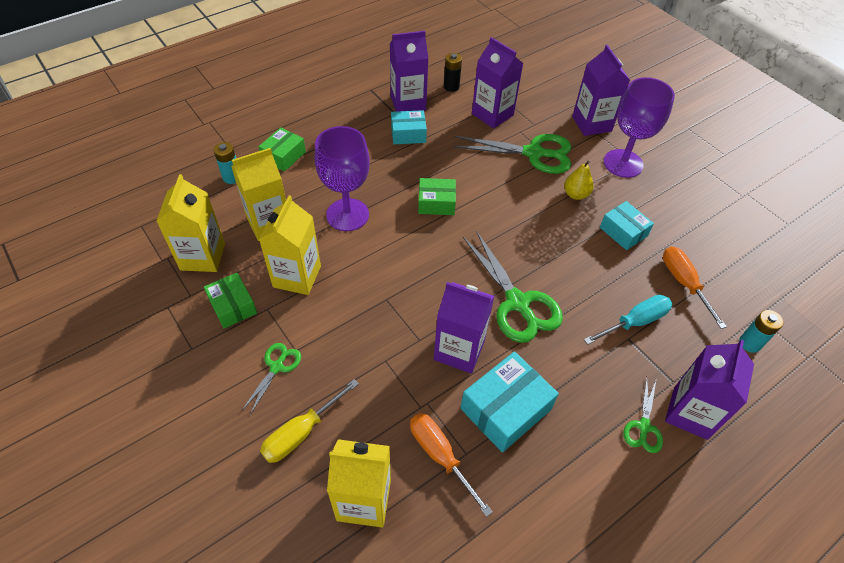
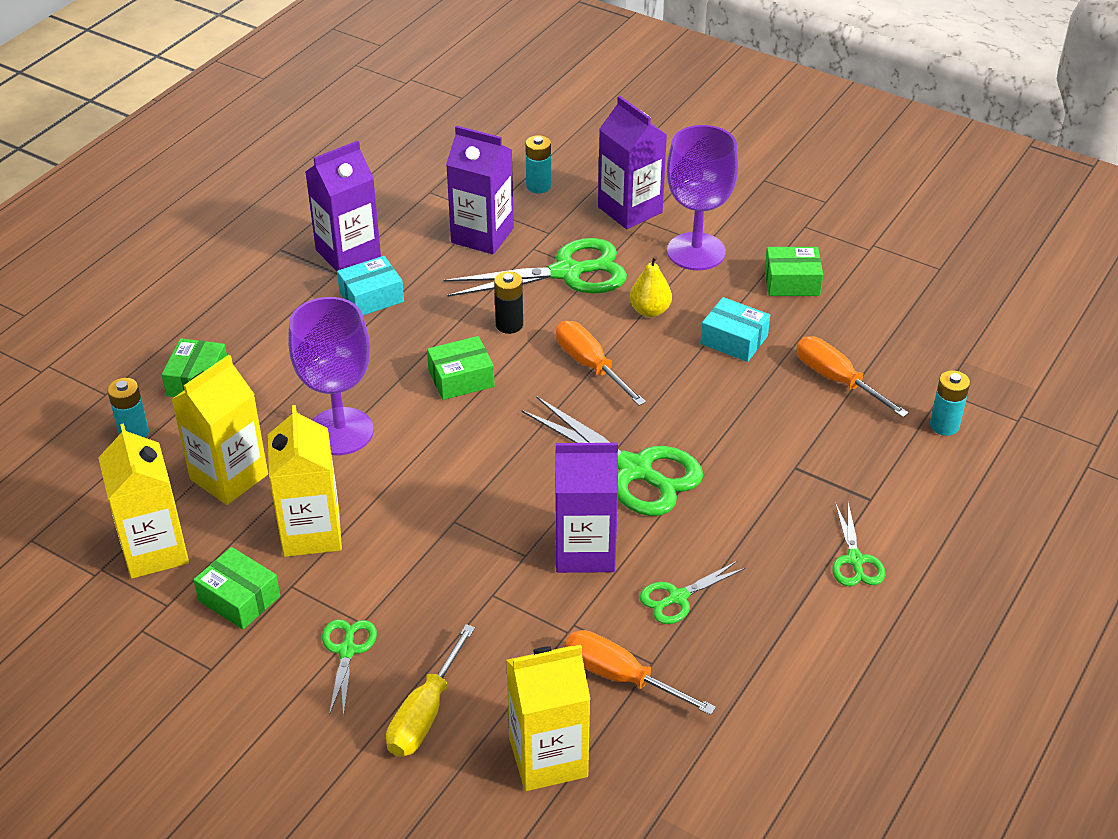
camera: 20 degrees left, 10 degrees down
black battery [444,53,462,92] -> black battery moved to [494,271,523,334]
turquoise box [461,352,559,452] -> green scissors [639,561,746,624]
turquoise screwdriver [584,295,672,345] -> none
purple carton [665,340,754,440] -> none
none -> turquoise battery [525,135,551,193]
none -> orange screwdriver [556,321,646,406]
none -> green box [765,247,823,296]

